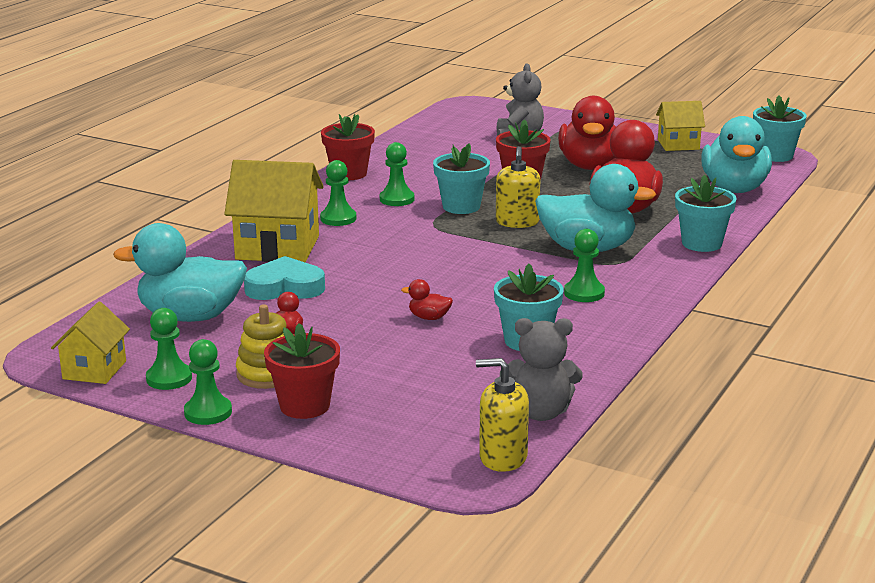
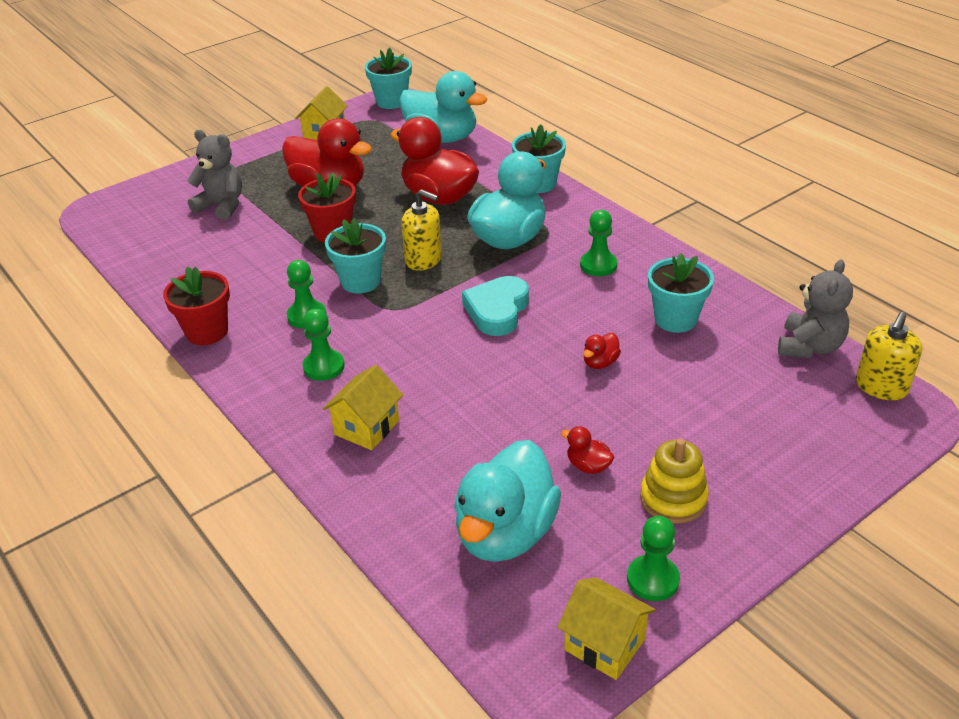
camera: 65 degrees left, 15 degrees up
green pawn [184,339,232,425] -> none
yellow house [224,160,324,262] -> yellow house [323,365,403,450], size x0.58
turquoise heart [244,256,325,300] -> turquoise heart moved to [462,276,529,336]
red flower pot [264,323,340,419] -> none

